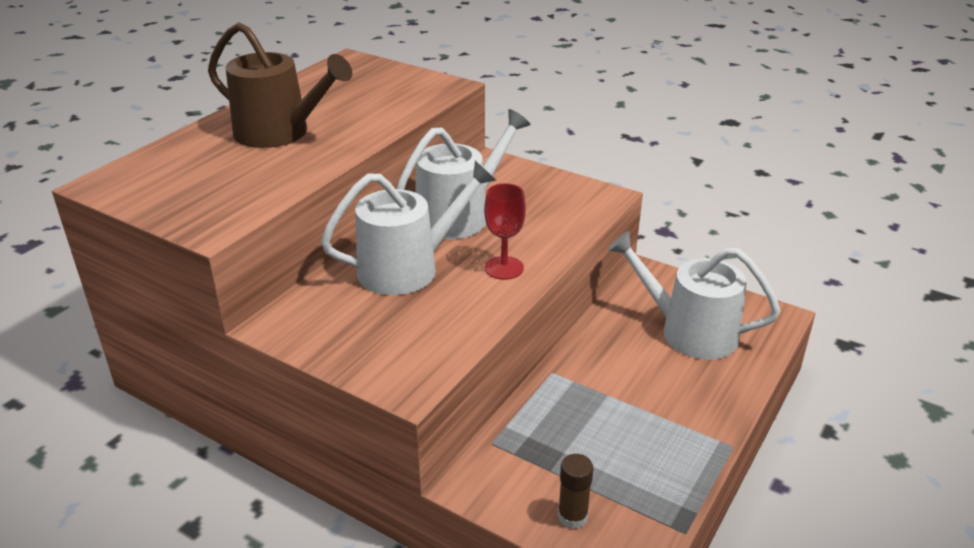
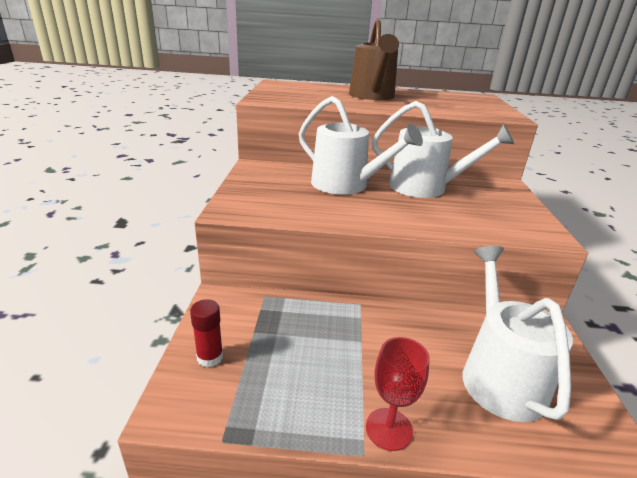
camera: 60 degrees right, 5 degrees down
red goblet [484,183,526,280] -> red goblet moved to [366,337,430,451]
brown glue stick [558,454,593,529] -> red glue stick [190,299,223,367]

